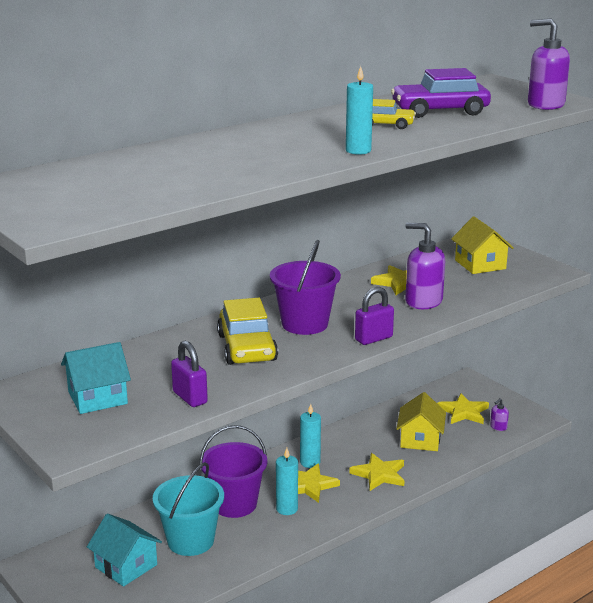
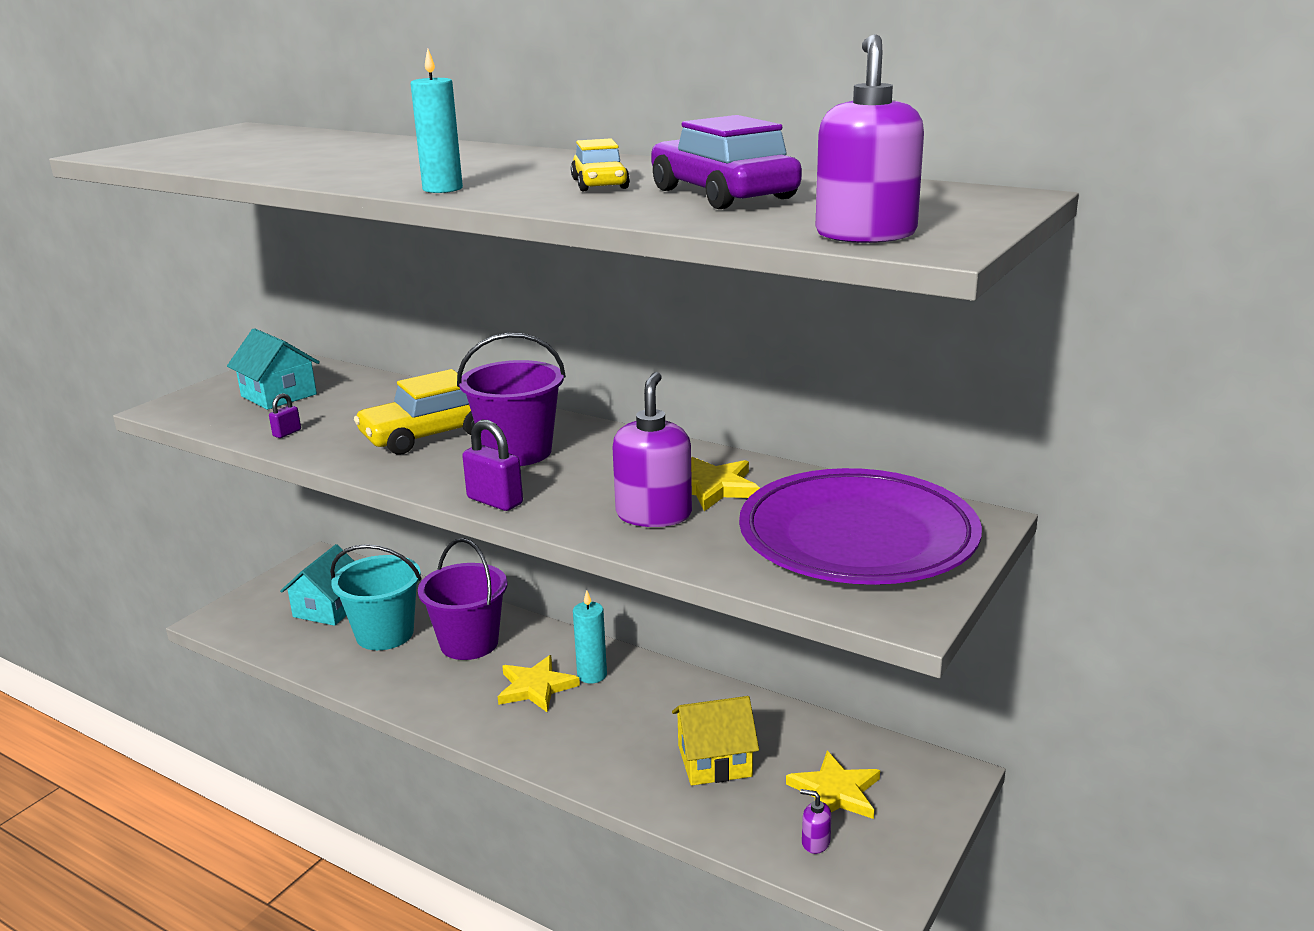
camera: 70 degrees right, 0 degrees up
purple padlock [171,340,208,407] -> purple padlock [269,393,301,438], size x0.55
turquoise candle [276,448,298,515] -> none
yellow star [350,453,405,491] -> none
yellow house [451,217,514,274] -> purple plate [739,468,982,585]

